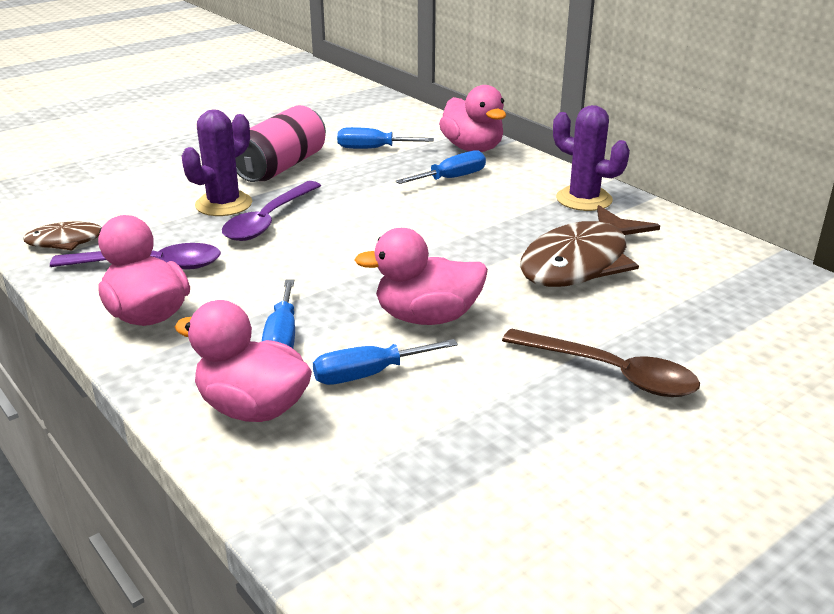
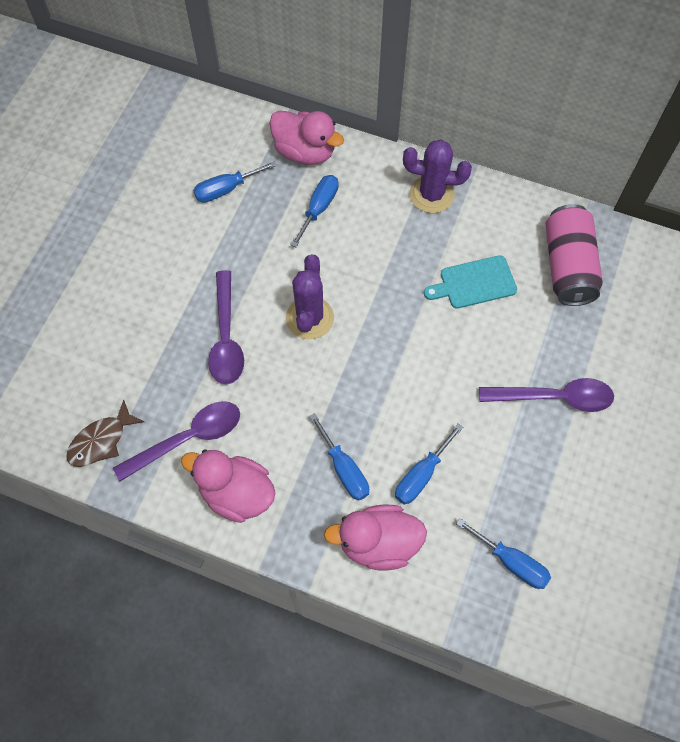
camera: 30 degrees left, 35 degrees up
purple cactus [181,109,252,216] -> purple cactus moved to [286,254,334,339]
pink can [235,105,326,182] -> pink can moved to [546,204,603,306]
pink duck [354,228,488,325] -> none
brown spoon [502,328,700,397] -> purple spoon [479,378,614,412]
brown fish [520,205,660,287] -> turquoise cutting board [424,255,517,309]
none -> blue screwdriver [456,518,551,589]

